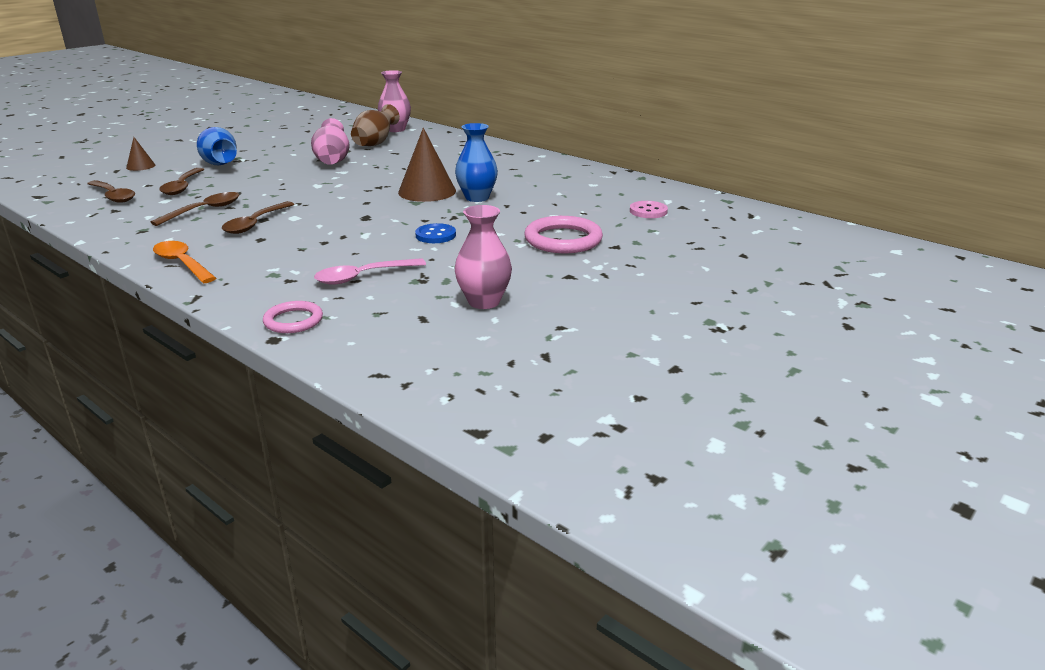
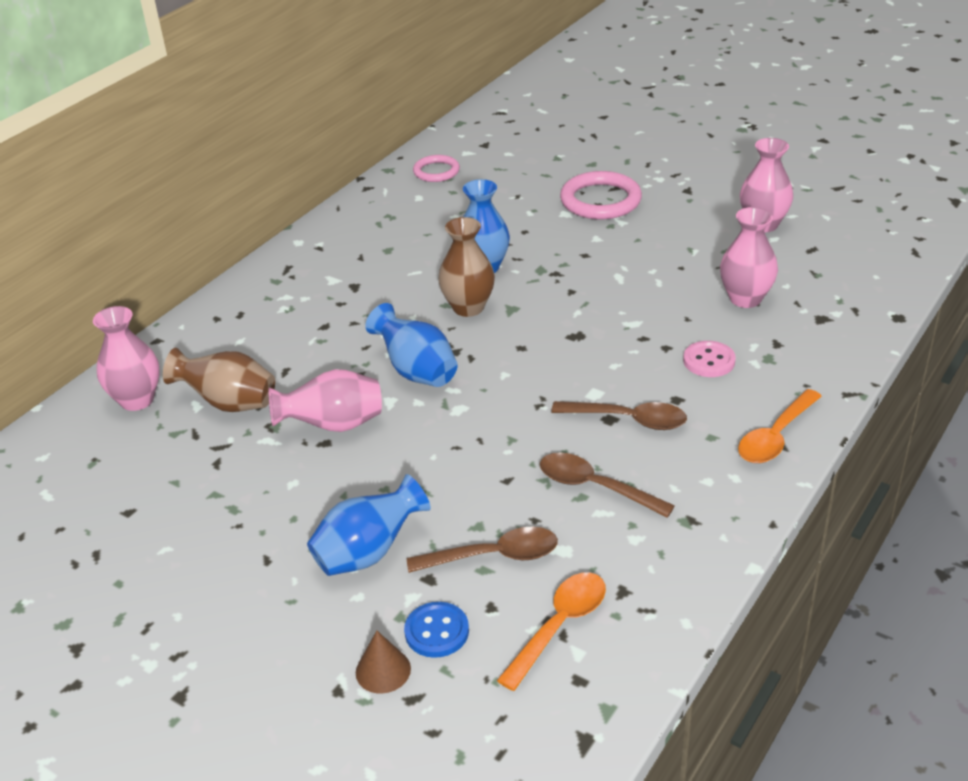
camera: 95 degrees left, 10 degrees up
brown spoon [87,180,135,203] -> orange spoon [497,572,606,691]
pink ring [263,301,323,333] -> pink ring moved to [413,155,460,182]
pink spoon [314,258,426,285] -> pink vase [720,207,778,308]
brown cone [398,128,456,202] -> brown vase [438,217,495,317]
blue button [415,223,456,243] -> blue button moved to [404,602,469,658]
pink button [630,201,668,218] -> pink button moved to [683,341,736,377]
none -> blue vase [365,303,458,387]

